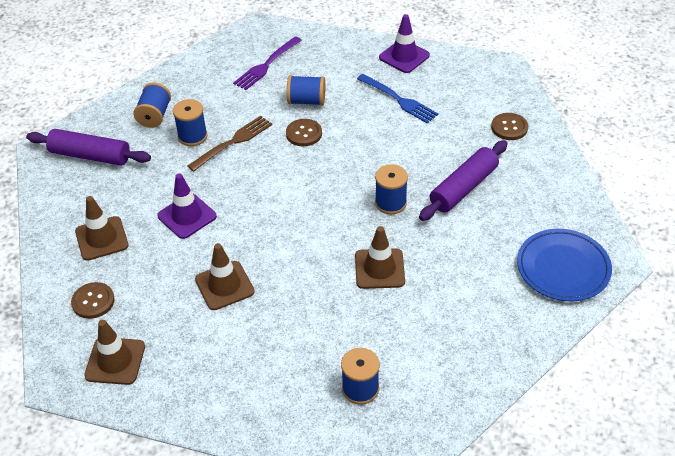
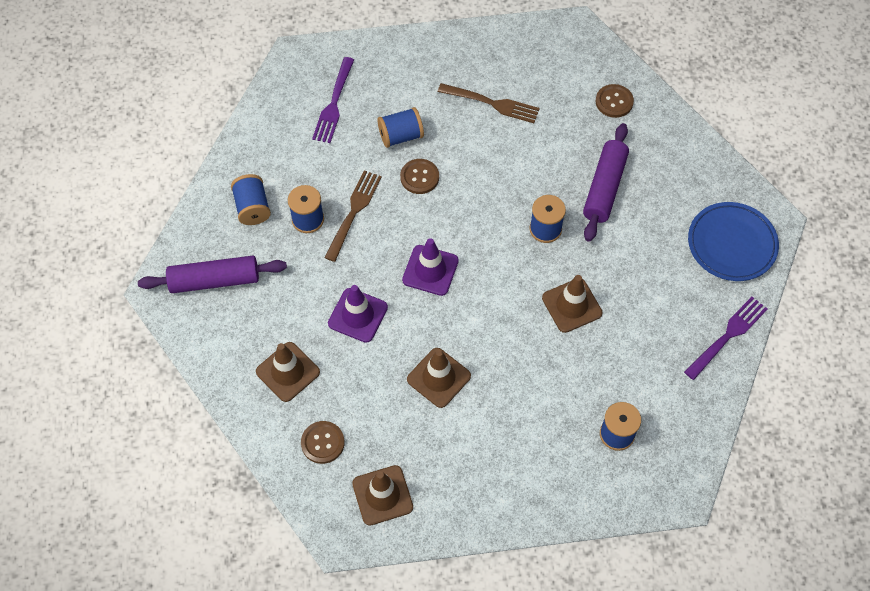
camera: 25 degrees left, 15 degrees up
blue fork [357,74,438,123] -> brown fork [438,83,540,123]
purple traffic cone [379,14,430,73] -> purple traffic cone moved to [402,238,459,296]
none -> purple fork [684,297,768,380]

